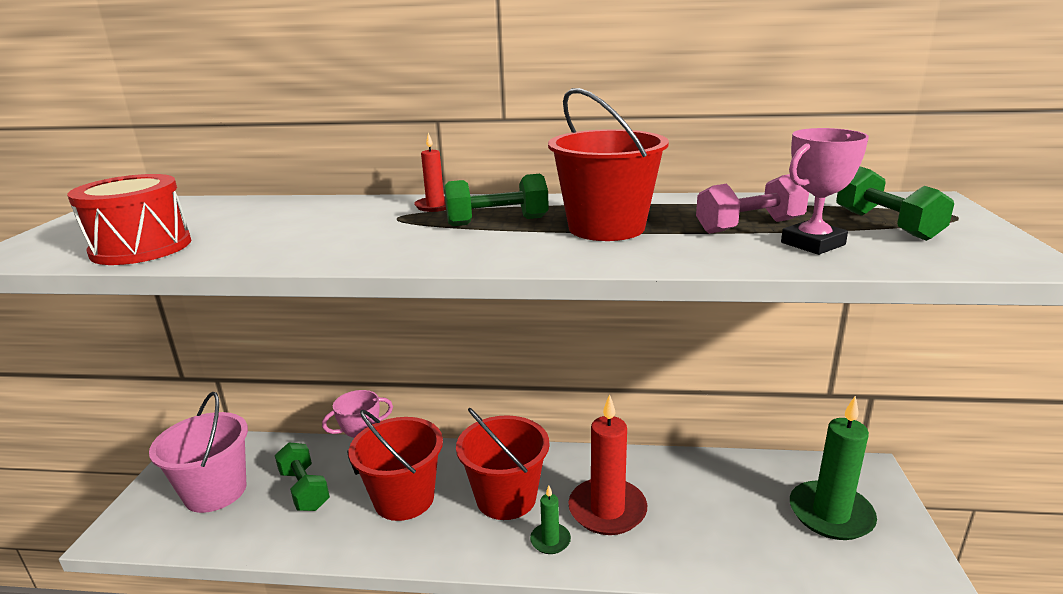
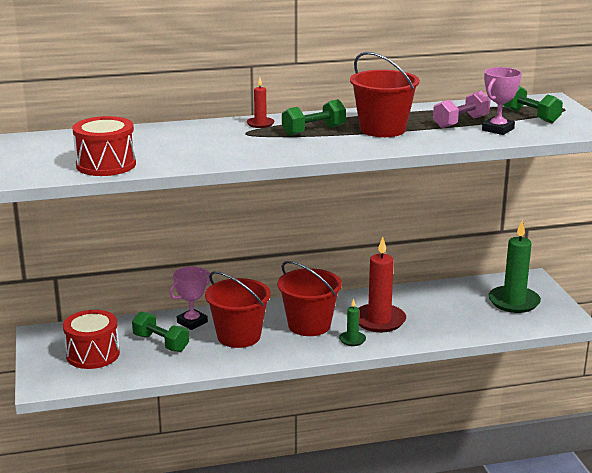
camera: 20 degrees left, 0 degrees up
pink bucket [149,392,248,513] -> red drum [63,310,120,369]

